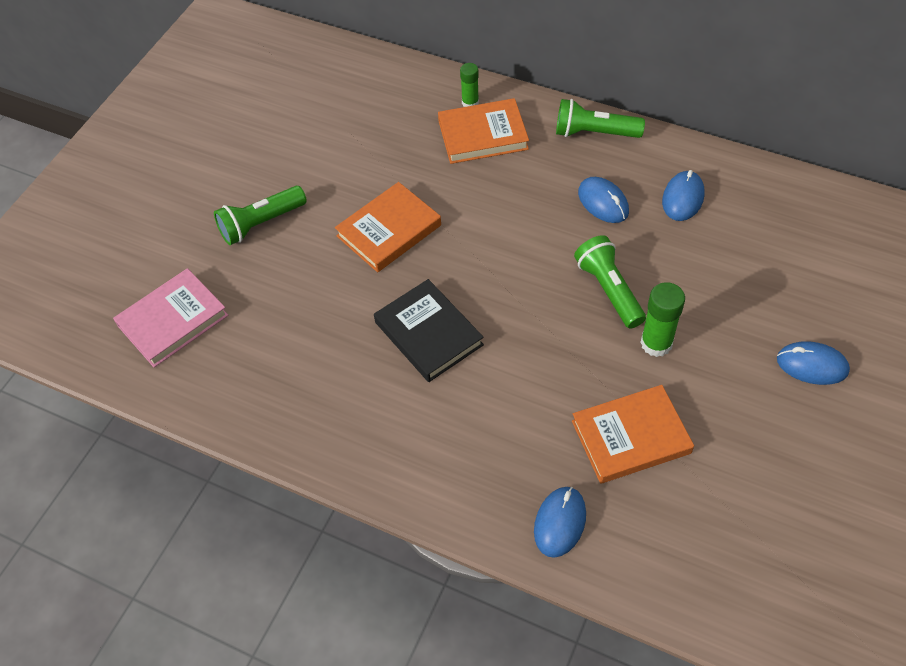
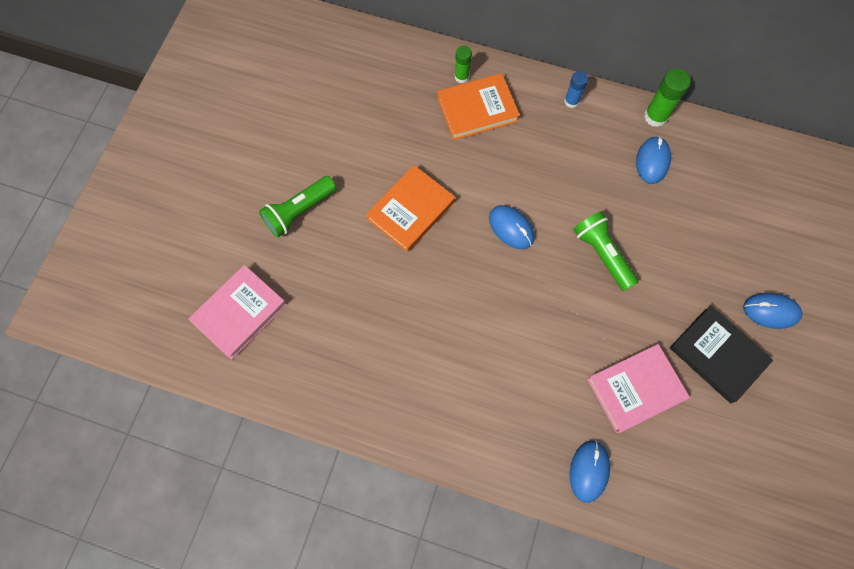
camera: 10 degrees left, 15 degrees up
black book [374,279,484,382] -> black book moved to [670,306,773,403]
green flashlight [556,99,645,138] -> blue glue stick [564,71,588,108]
orange book [572,385,694,484] -> pink book [587,344,690,433]
blue mouse [578,177,629,223] -> blue mouse moved to [489,205,534,249]
green glue stick [640,282,685,357] -> green glue stick moved to [644,69,691,127]

